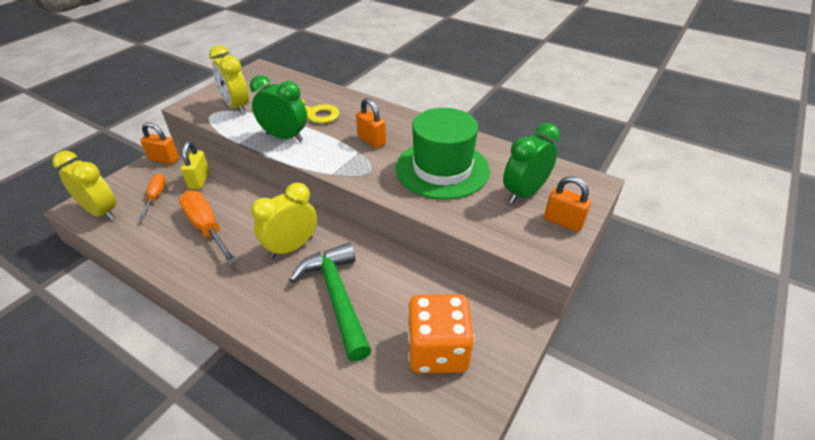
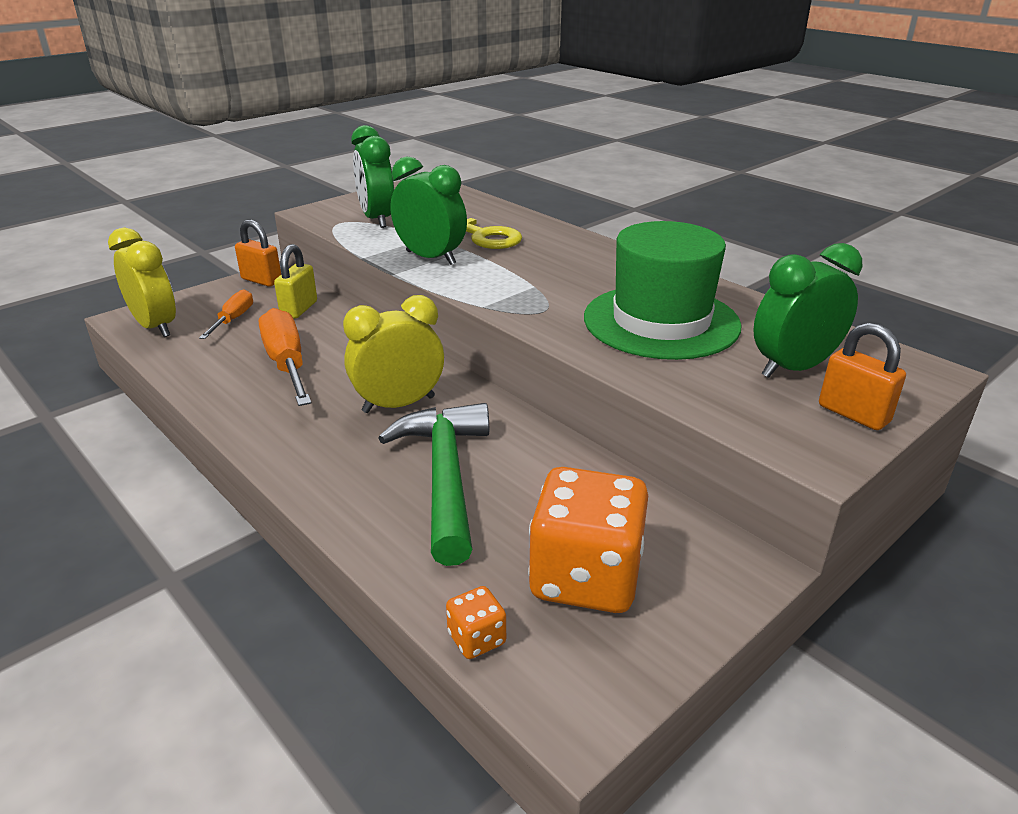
camera: 15 degrees right, 10 degrees down
yellow clock [209,45,249,115] -> green clock [351,125,394,228]
orange padlock [356,98,386,148] -> none
none -> orange dice [446,586,506,659]

